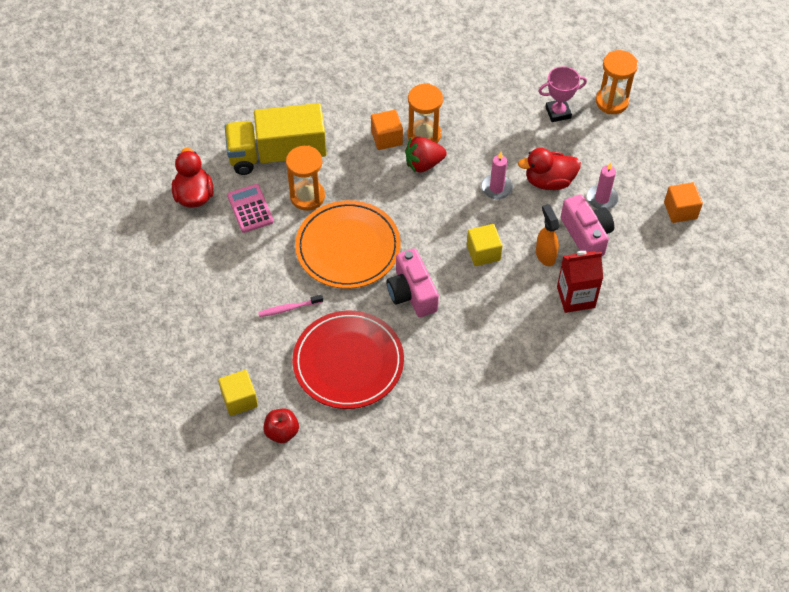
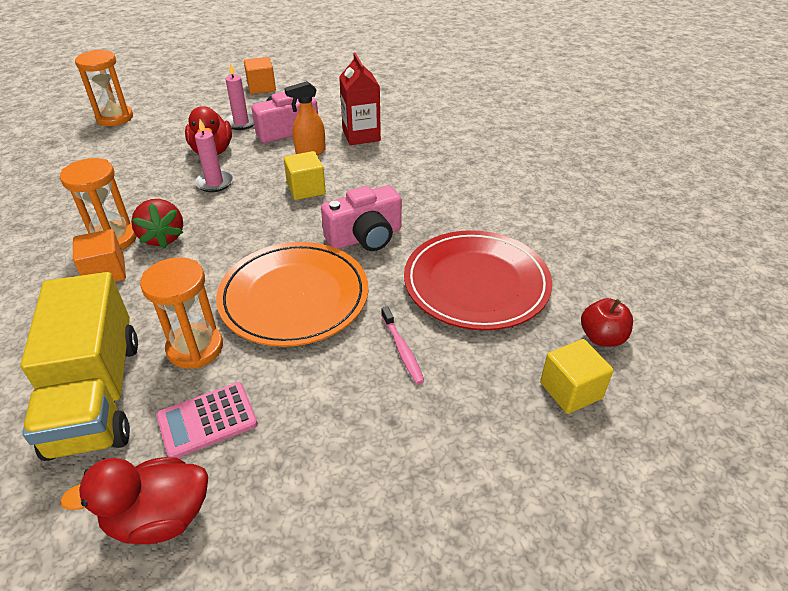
camera: 95 degrees left, 15 degrees down
pink trophy [539,66,587,122] -> none

